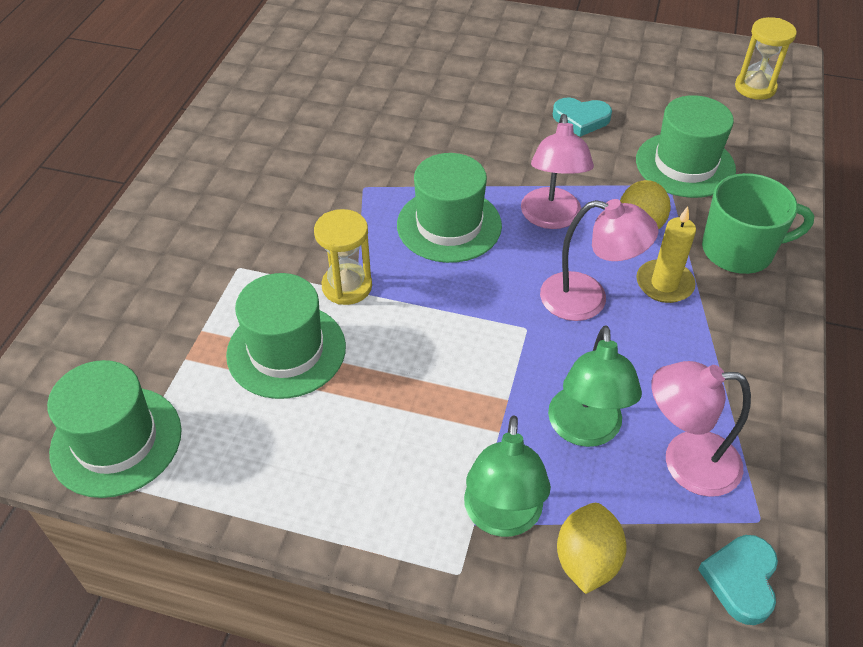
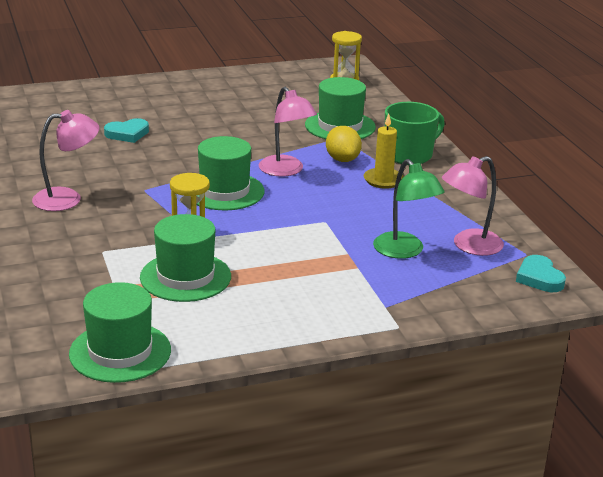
camera: 35 degrees left, 20 degrees down
green lamp [464,415,551,537] -> none
pink lamp [540,199,658,321] -> pink lamp moved to [32,110,100,211]
turquoise heart [553,98,612,137] -> turquoise heart moved to [104,118,149,143]
yellow lemon [557,503,627,594] -> none

